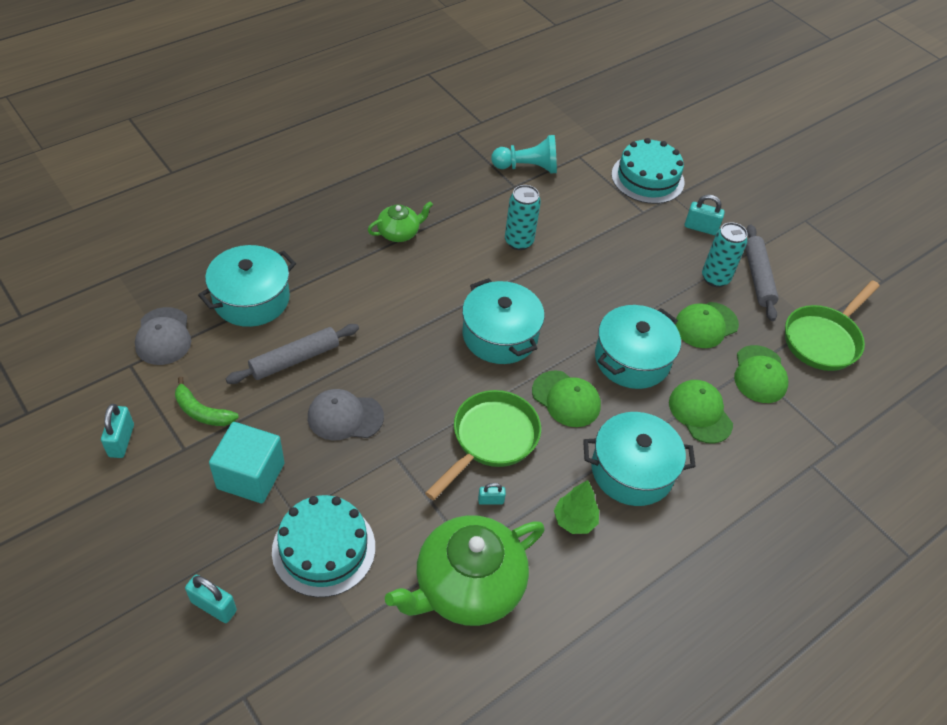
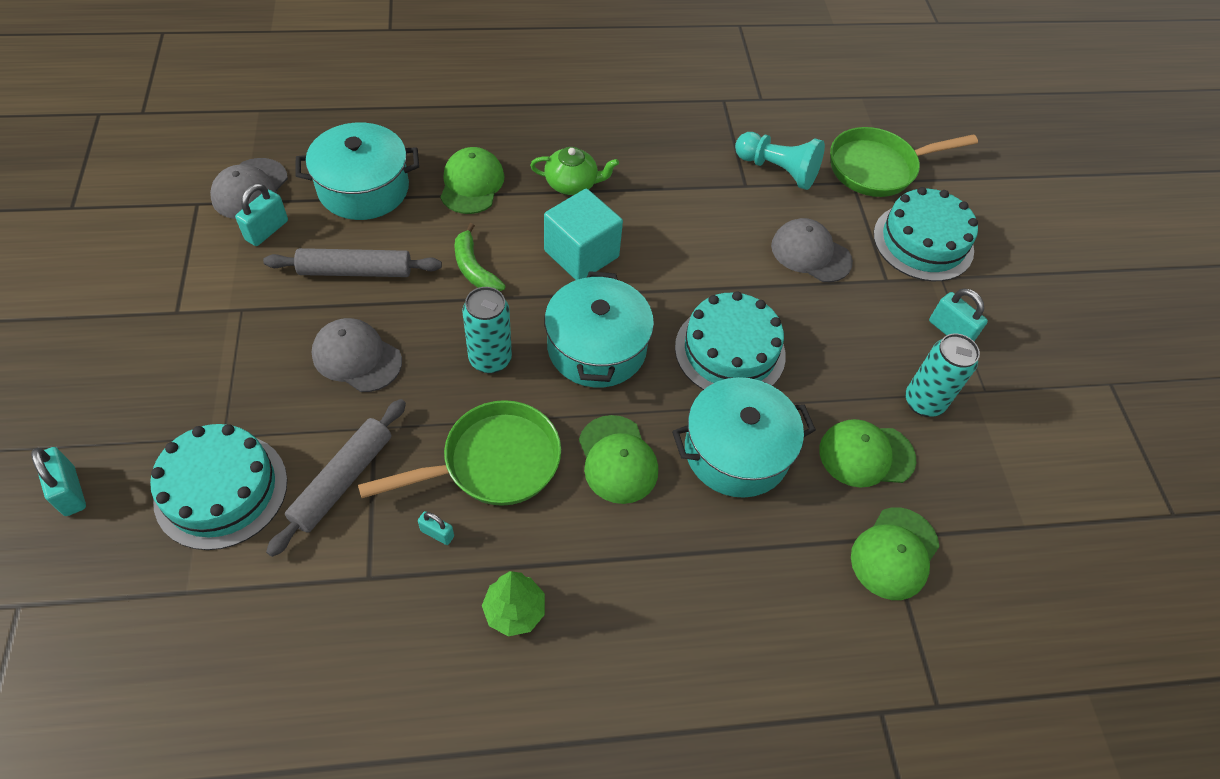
camera: 30 degrees right, 5 degrees up
turquoise padlock [101,404,134,458] -> turquoise padlock moved to [235,183,288,246]
green banana [175,376,239,426] -> green banana moved to [454,223,506,291]
turquoise cube [209,422,285,503] -> turquoise cube moved to [544,189,623,280]
green teapot [385,515,544,626] -> none
turquoise can [505,185,541,250] -> turquoise can moved to [462,287,512,374]
turquoise pot [583,412,696,506] -> none
green cap [669,380,733,444] -> green cap moved to [440,147,504,214]
grey rolling pin [745,224,779,321] -> grey rolling pin moved to [266,399,406,557]
green pan [785,280,880,371] -> green pan moved to [830,127,978,197]
none -> turquoise cake [675,291,786,390]
none -> grey cap [771,218,853,282]

